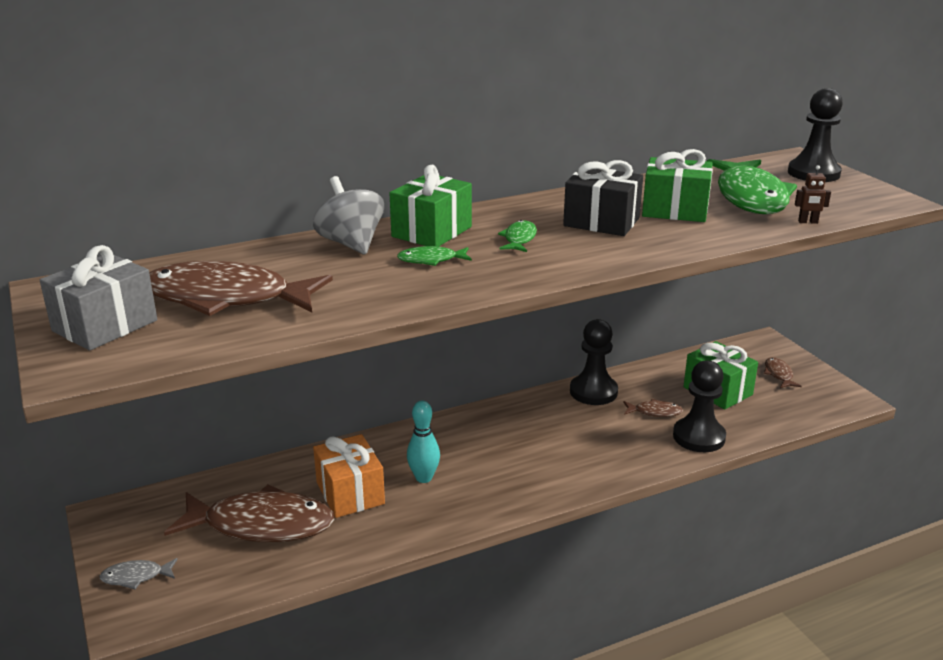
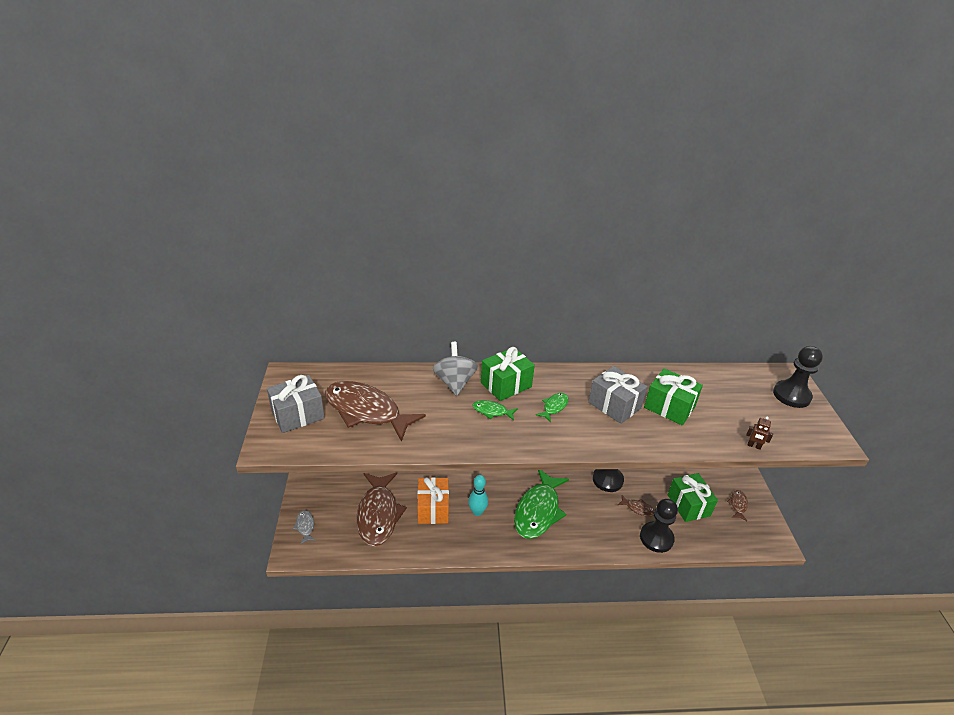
camera: 20 degrees right, 10 degrees up
grey fish [99,558,178,589] -> grey fish turned 60 degrees clockwise [293,510,316,544]
brown fish [164,484,335,542] -> brown fish turned 60 degrees clockwise [357,473,407,546]
black gift [563,160,643,236] -> grey gift [588,366,647,424]
green fish [707,159,797,214] -> green fish moved to [514,470,569,539]

